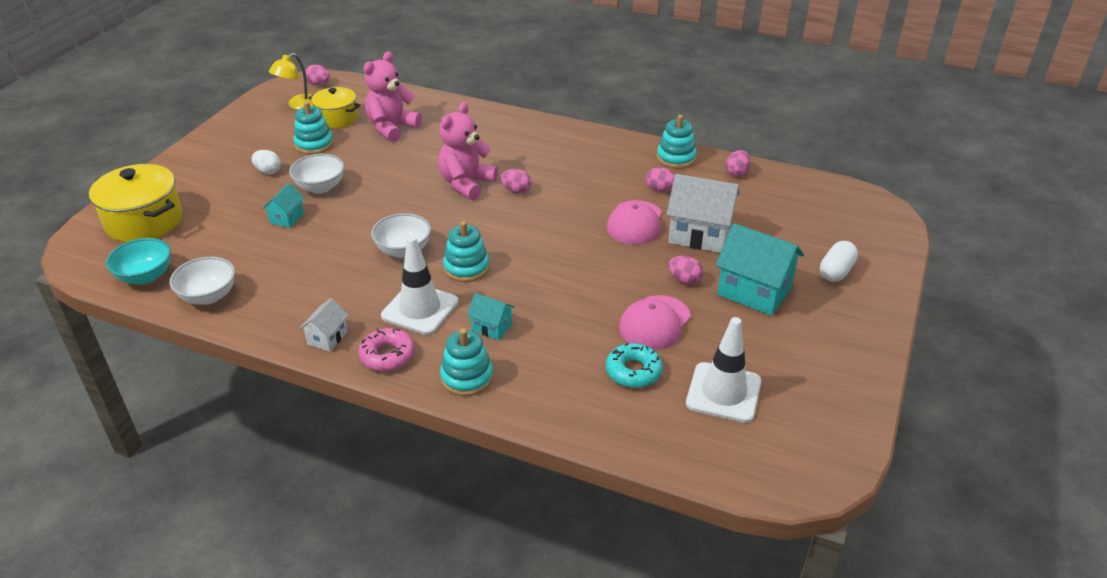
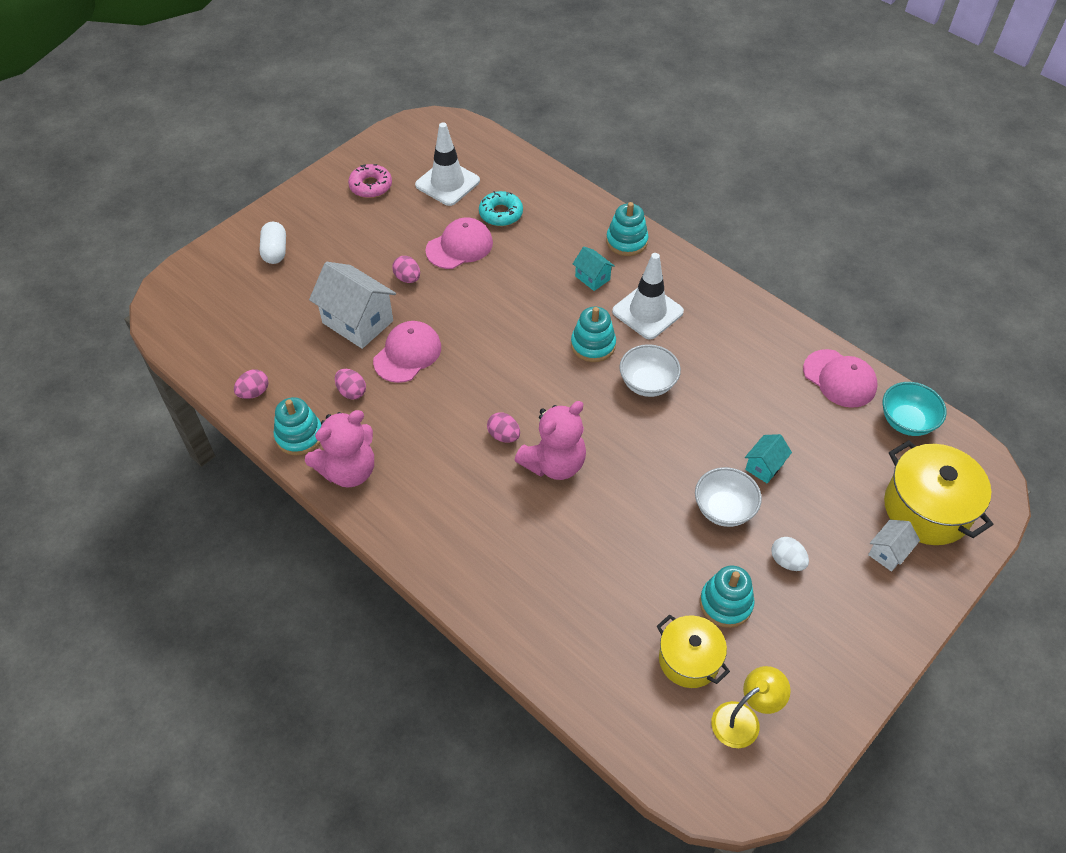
camera: 160 degrees left, 15 degrees up
white bowl [170,256,235,305] -> pink cap [803,349,878,408]
white house [299,298,349,352] -> white house moved to [868,520,920,572]
pink egg [305,65,330,85] -> none
pink donut [358,328,415,371] -> pink donut moved to [348,164,392,198]
pink teddy bear [363,51,422,142] -> pink teddy bear moved to [305,410,374,488]
turquoise house [716,223,804,316] -> none
white capsule [820,241,858,282] -> white capsule turned 60 degrees counterclockwise [260,222,286,264]

